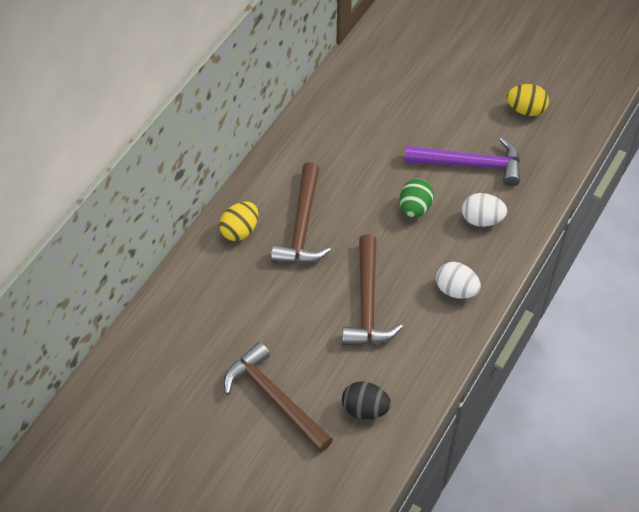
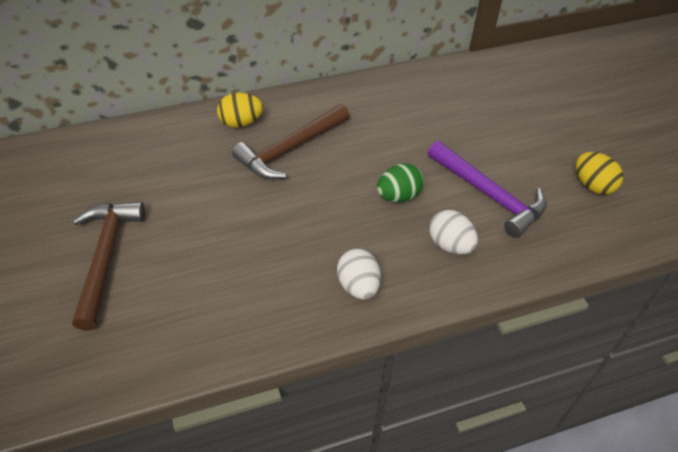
camera: 40 degrees right, 5 degrees down
brown hammer [342,235,403,345] -> none
black egg [342,381,391,419] -> none

